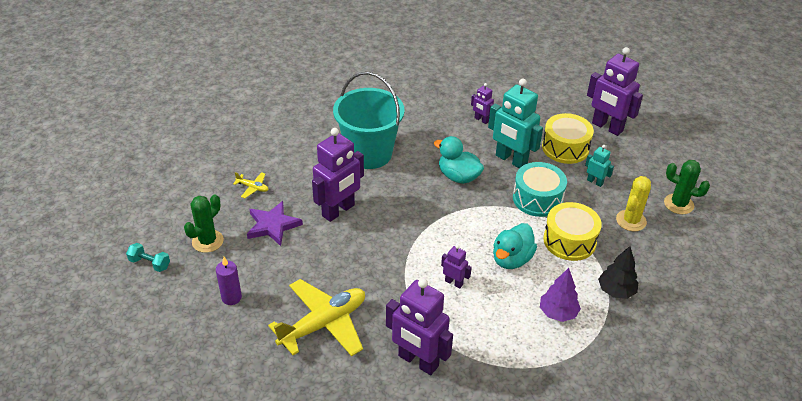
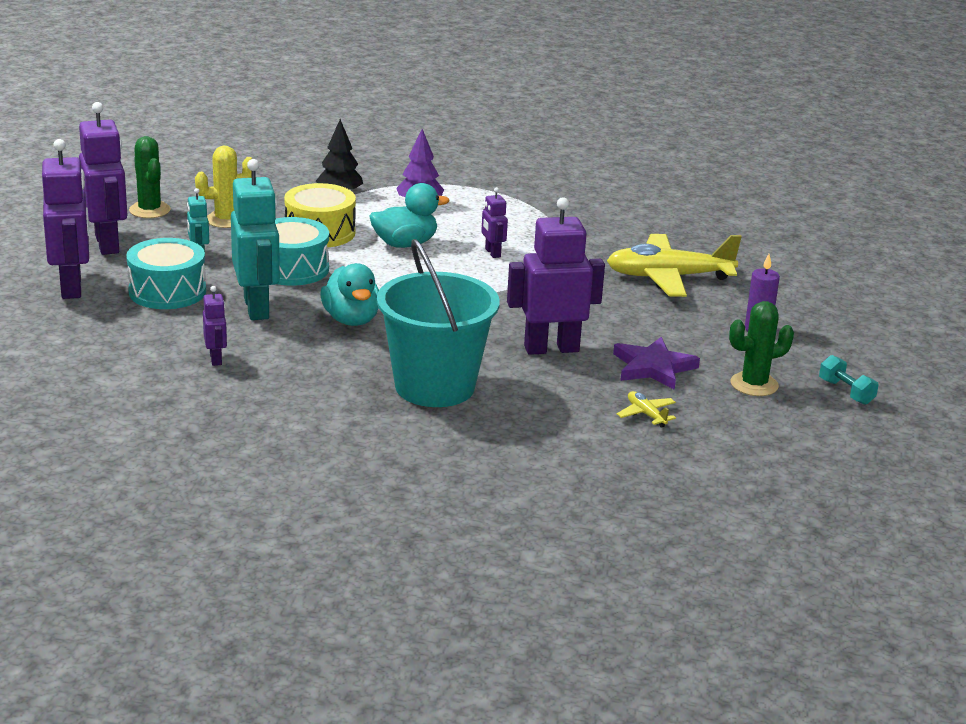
camera: 145 degrees left, 15 degrees down
purple robot [386,278,453,375] -> purple robot moved to [79,102,127,255]
yellow drum [542,113,594,164] -> turquoise drum [126,238,206,309]

